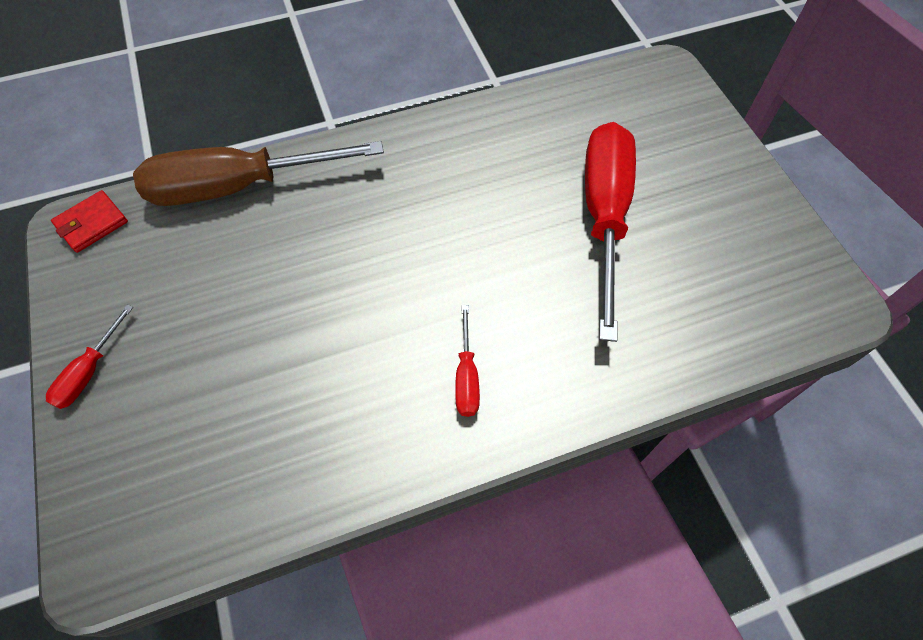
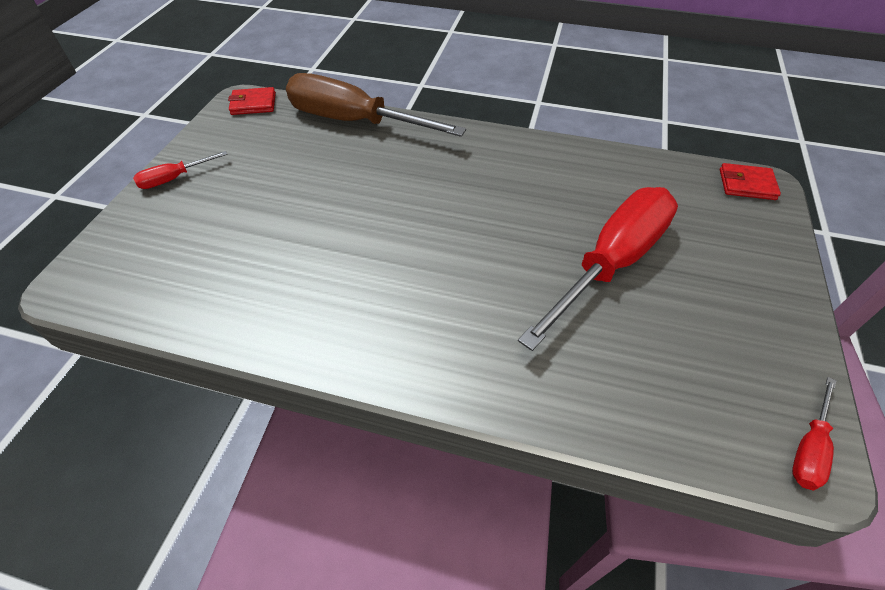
camera: 35 degrees right, 10 degrees down
red screwdriver [455,305,480,417] -> red screwdriver moved to [792,377,836,491]
none -> red wallet [720,163,781,200]

